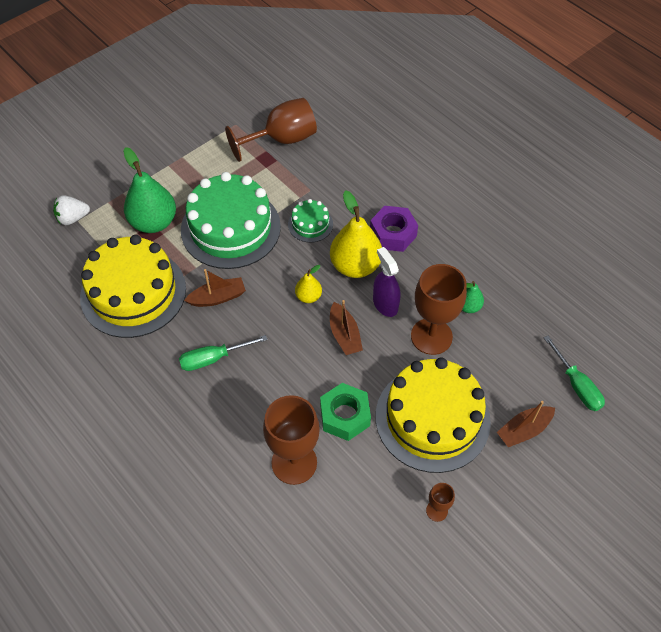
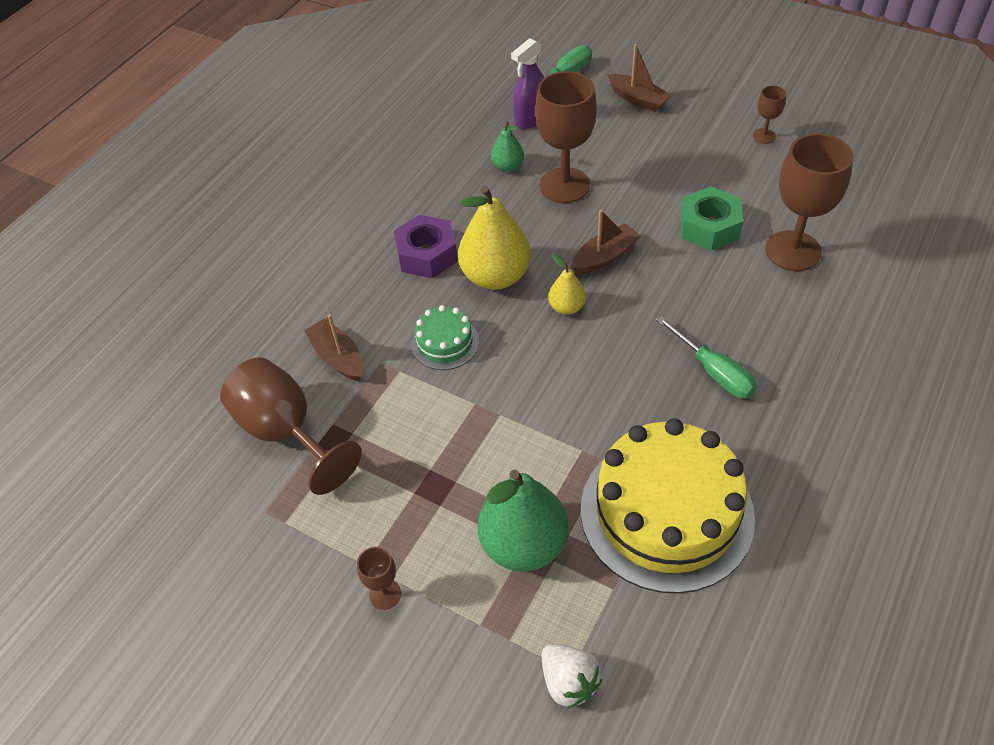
camera: 105 degrees left, 5 degrees down
green cake [181,172,281,269] -> none
brown boat [184,269,246,307] -> brown boat moved to [304,314,363,381]
purple spray bottle [373,247,400,317] -> purple spray bottle moved to [511,38,544,129]
yellow cake [376,357,491,473] -> none
none -> brown goblet [357,547,401,610]

